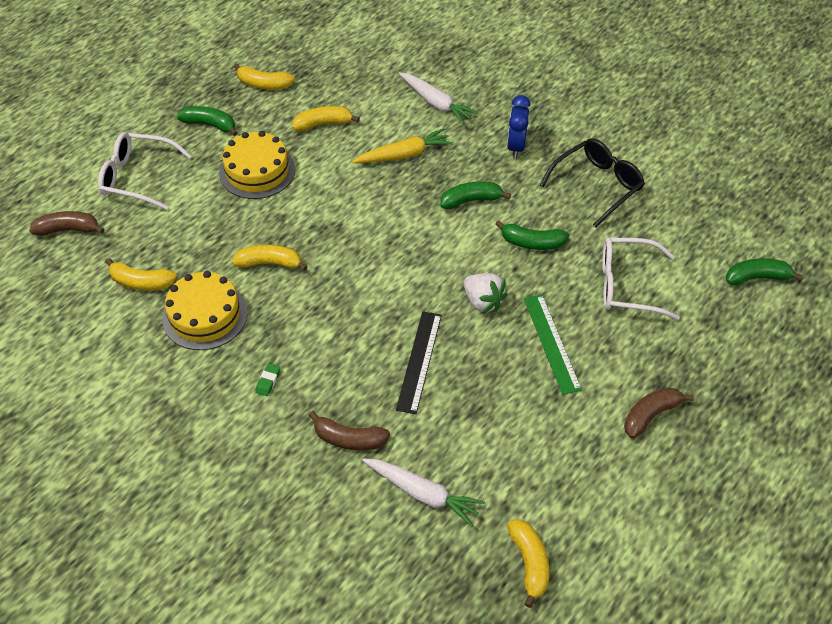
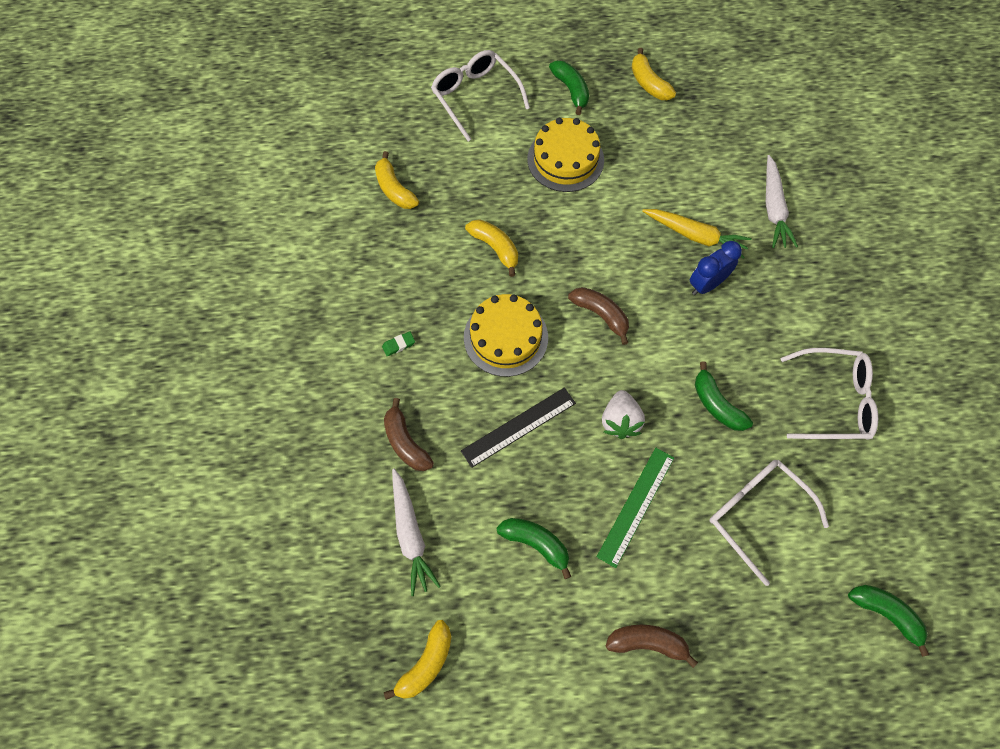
camera: 45 degrees right, 15 degrees up
brown banana [29,211,104,236] -> brown banana moved to [568,287,629,345]
yellow cake [162,271,248,350] -> yellow cake moved to [464,294,548,377]
yellow banana [292,106,360,131] -> none
green banana [440,181,511,209] -> green banana moved to [497,518,572,579]
blue clock [507,95,531,158] -> blue clock moved to [690,241,742,295]
black glasses [540,138,645,228] -> white glasses [780,348,878,440]

